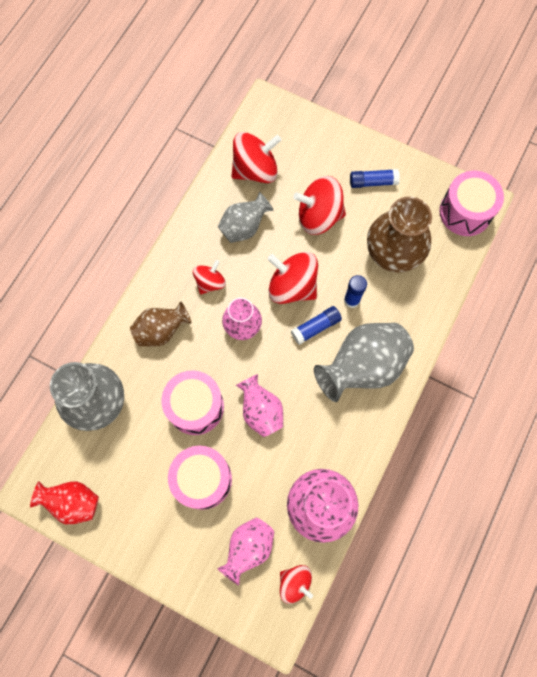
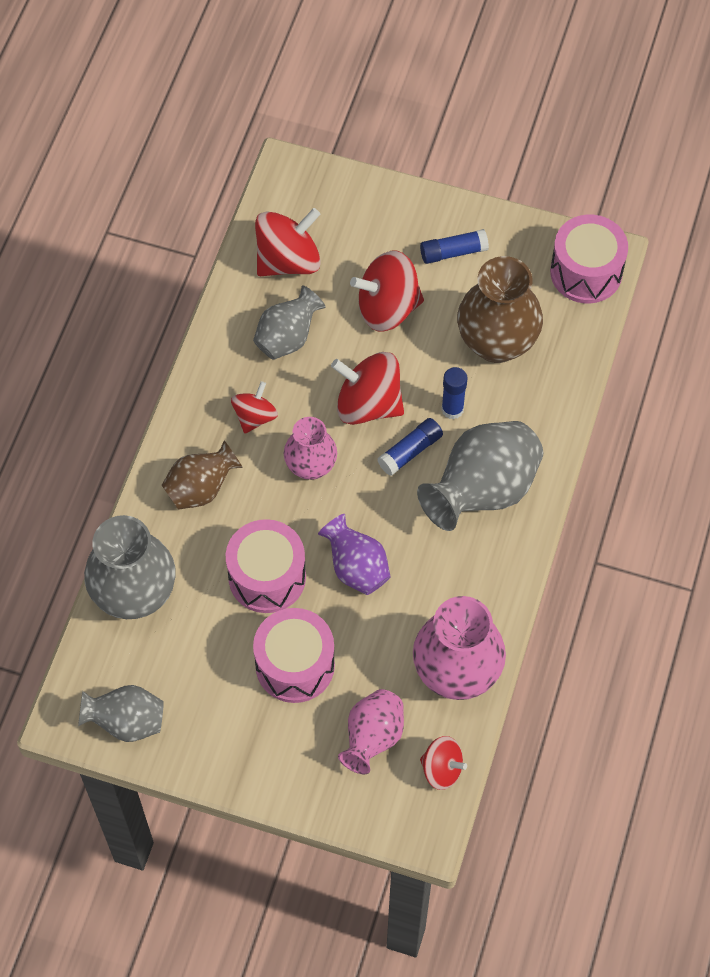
camera: 10 degrees left, 10 degrees down
red vase [30,481,99,525] -> grey vase [78,685,164,742]
pink vase [235,374,283,437] -> purple vase [318,514,391,595]

